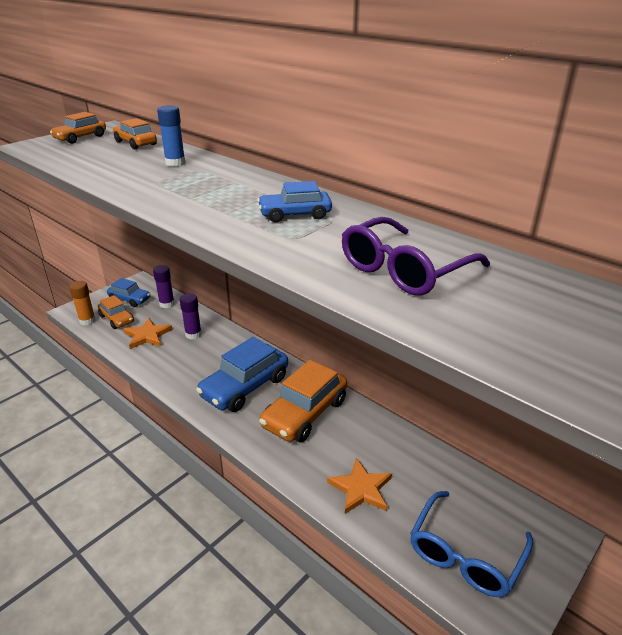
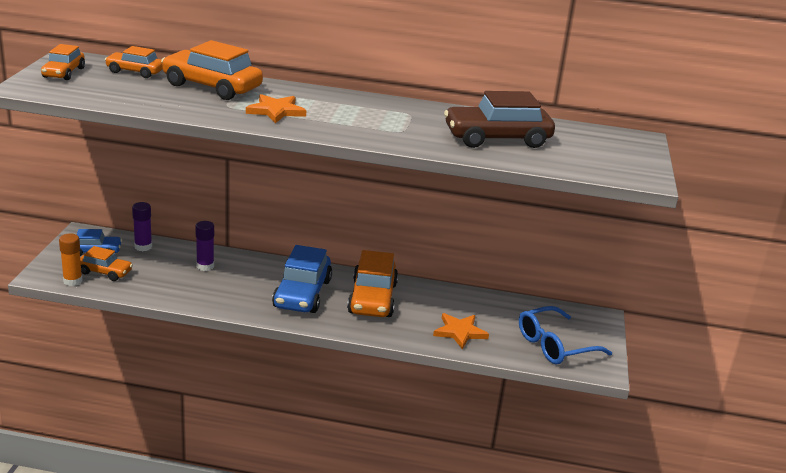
camera: 35 degrees left, 5 degrees down
orange star [123,318,173,349] -> orange star moved to [246,94,306,123]
blue glue stick [157,105,185,167] -> orange car [161,40,263,100]
blue car [257,181,332,222] -> none
purple glasses [342,217,490,295] -> brown car [444,91,555,148]
blue glasses [410,491,533,597] -> blue glasses turned 60 degrees clockwise [519,306,612,364]

